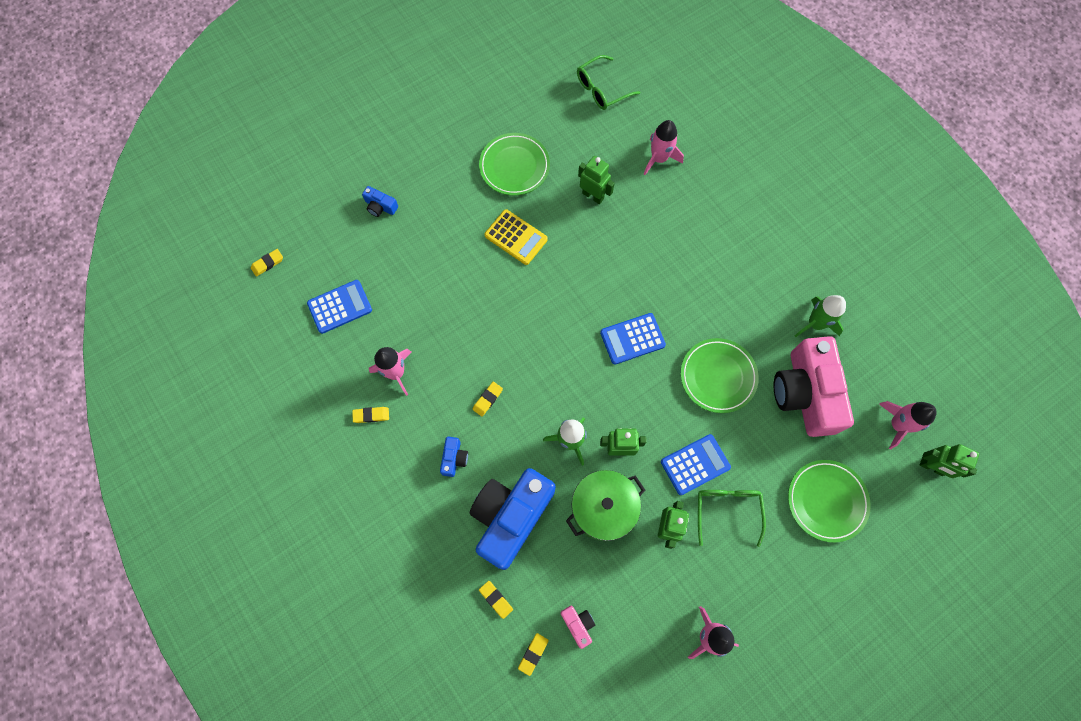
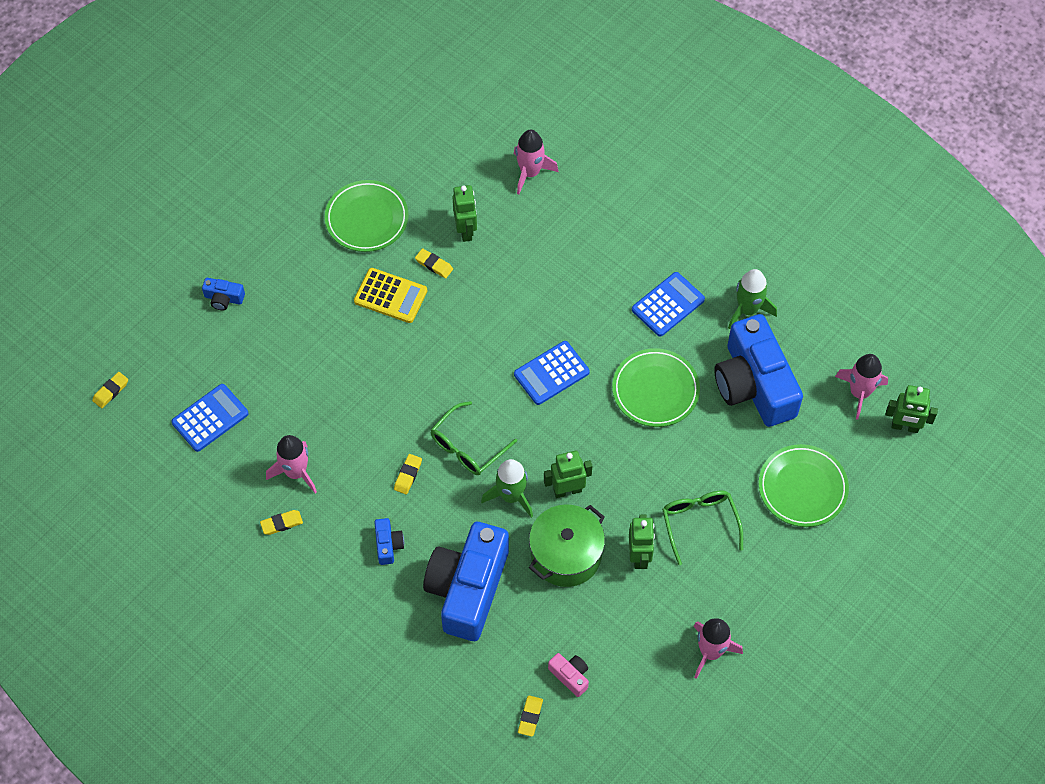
camera: 15 degrees left, 10 degrees down
yellow eraser [479,581,513,619] -> yellow eraser moved to [415,248,453,278]
green glasses [577,55,640,110] -> green glasses moved to [431,401,517,475]
green robot [578,156,615,204] -> green robot turned 60 degrees clockwise [453,185,477,242]
blue calculator [661,434,731,495] -> blue calculator moved to [632,272,705,337]
pink camera [773,336,854,437] -> blue camera [714,314,803,427]

